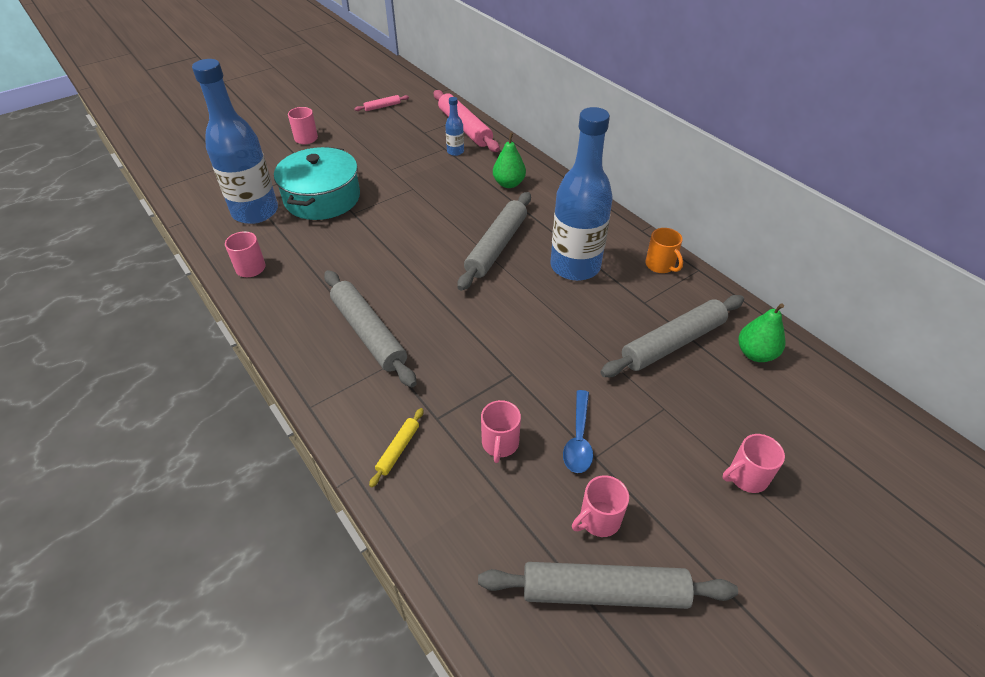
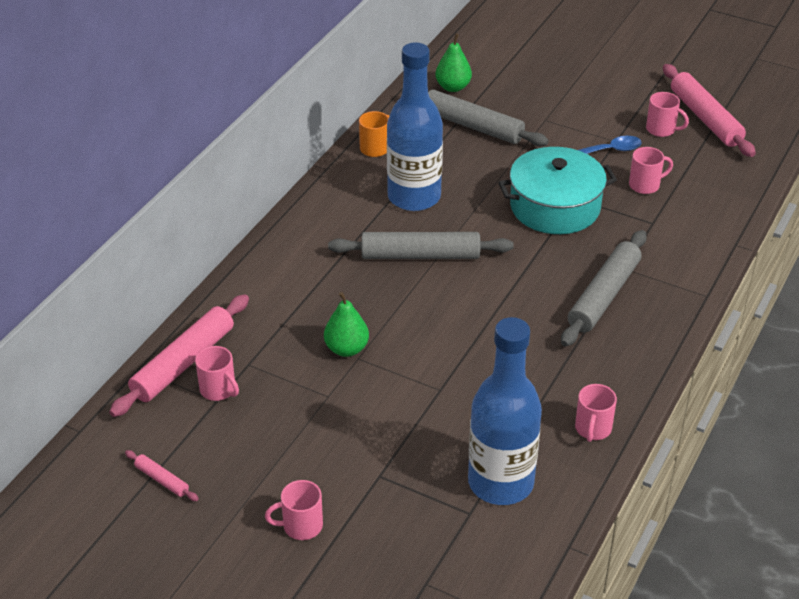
camera: 115 degrees left, 5 degrees down
turquoise pot [274,147,360,220] -> turquoise pot moved to [498,147,617,234]
yellow rolling pin [369,408,424,488] -> none
blue bottle [445,97,464,156] -> none
grey rolling pin [478,562,738,609] -> pink rolling pin [663,64,756,157]
green pear [493,132,526,188] -> green pear moved to [324,292,369,357]
pink mug [723,434,785,493] -> pink mug moved to [195,346,239,401]

